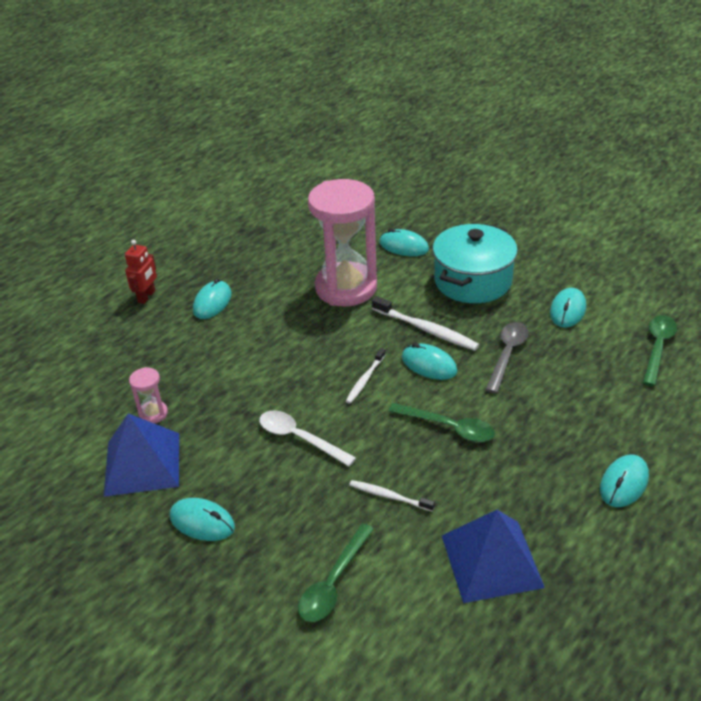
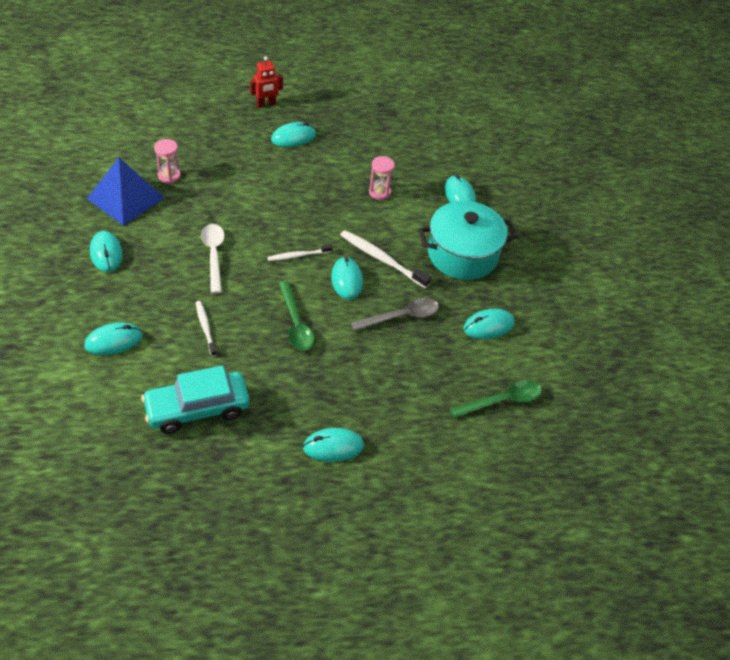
camera: 40 degrees right, 10 degrees up
green spoon [298,523,374,622] -> turquoise mouse [84,323,142,355]
pink hourglass [308,179,377,306] -> pink hourglass [369,156,395,200], size x0.41
white toothbrush [372,296,479,351] -> white toothbrush turned 135 degrees clockwise [340,230,431,288]
blue pyramid [442,510,545,603] -> turquoise car [141,365,250,434]

